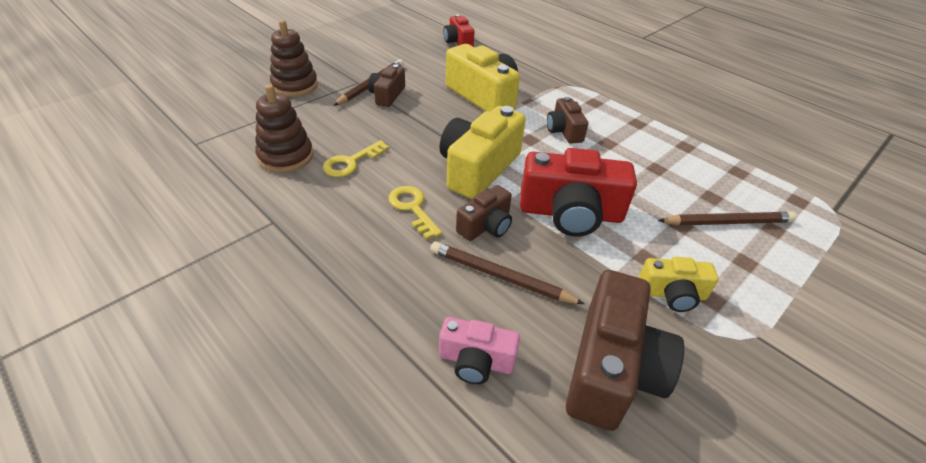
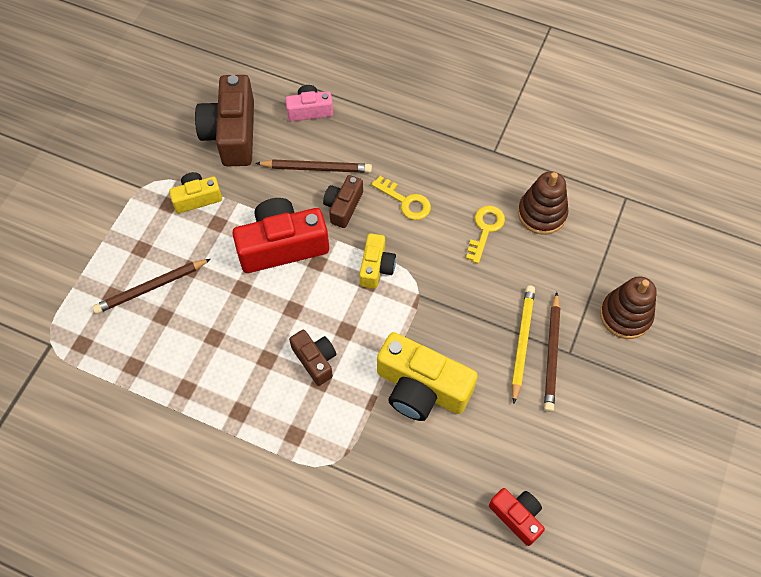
camera: 160 degrees right, 20 degrees up
brown camera [368,64,405,107] -> yellow pencil [512,285,535,403]
yellow camera [440,106,526,199] -> yellow camera [359,233,396,289], size x0.55

